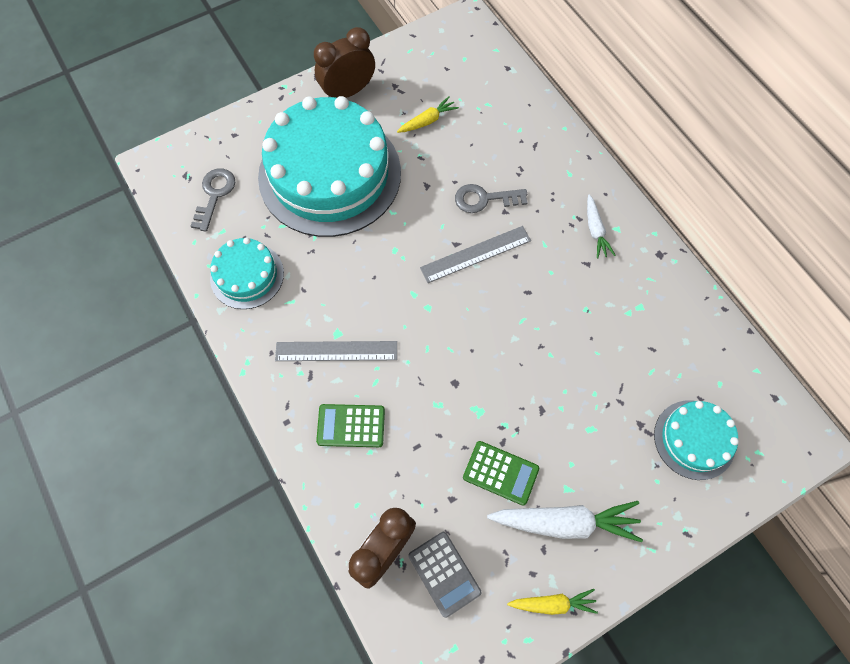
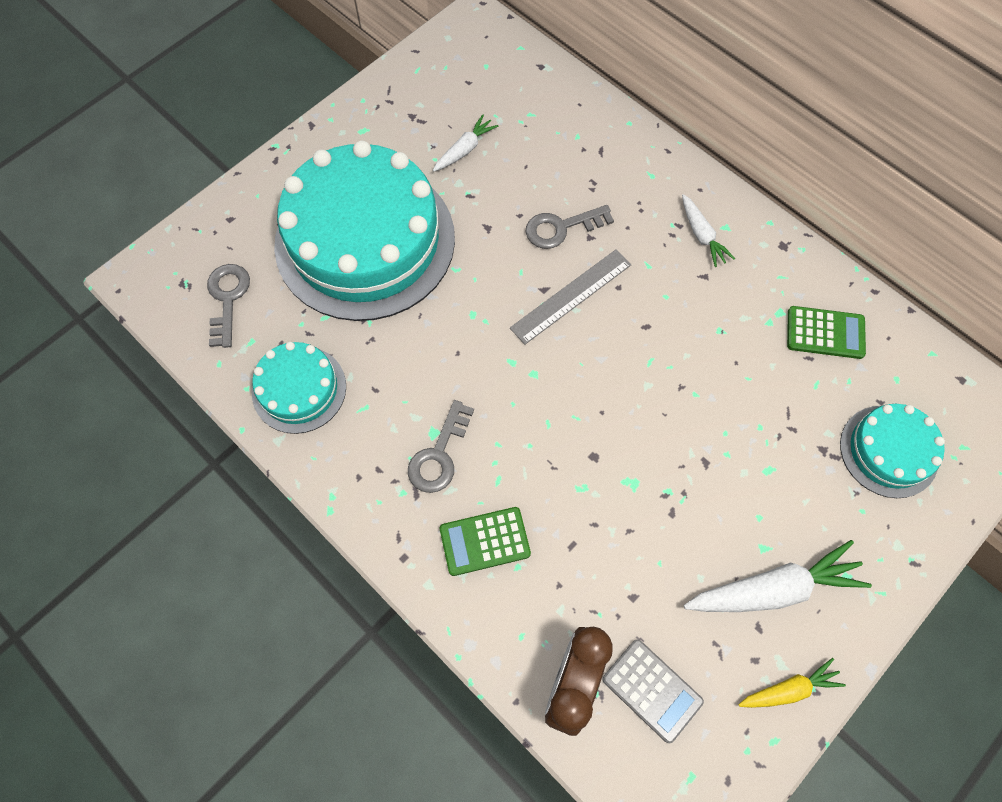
camera: 15 degrees left, 0 degrees up
grey ruler [275,341,397,361] -> grey key [408,400,474,493]
brown clock [314,27,375,98] -> none
yellow carrot [397,96,459,133] -> white carrot [433,114,498,171]
green calculator [463,441,539,505] -> green calculator moved to [787,306,866,359]

